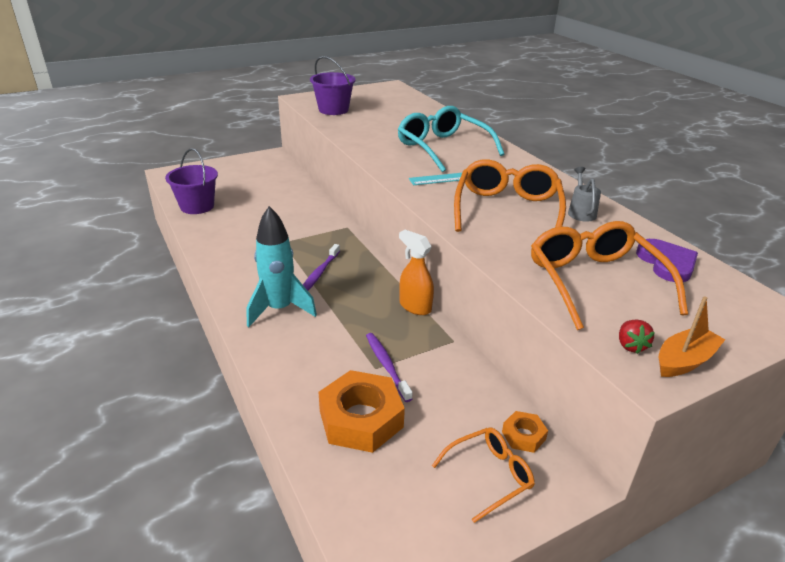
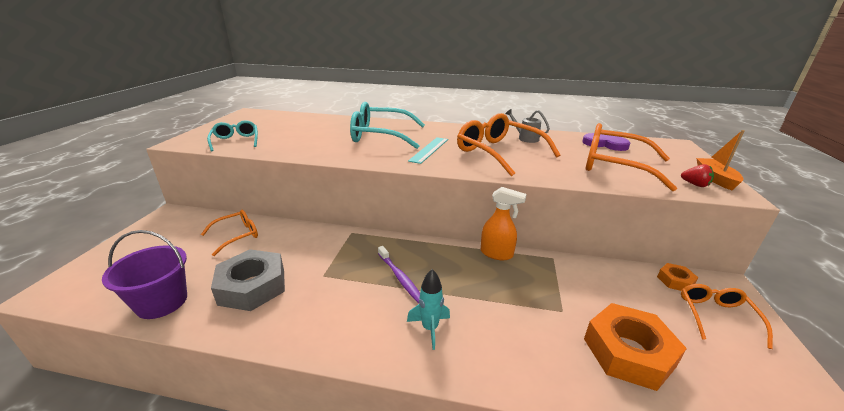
camera: 50 degrees left, 5 degrees down
turquoise rocket [247,206,317,327] -> turquoise rocket [407,269,450,350], size x0.58
purple bucket [310,56,356,115] -> turquoise glasses [207,120,258,151]
purple toothbrush [366,333,413,402] -> none
orange spray bottle [399,230,434,315] -> orange spray bottle turned 150 degrees counterclockwise [481,187,527,260]
none -> orange glasses [201,210,258,256]
none -> grey nut [211,249,285,311]

